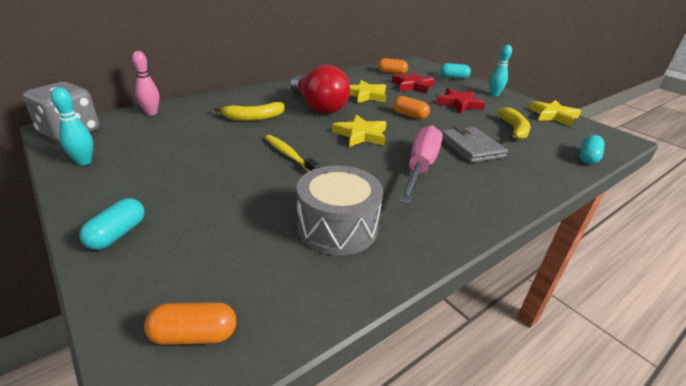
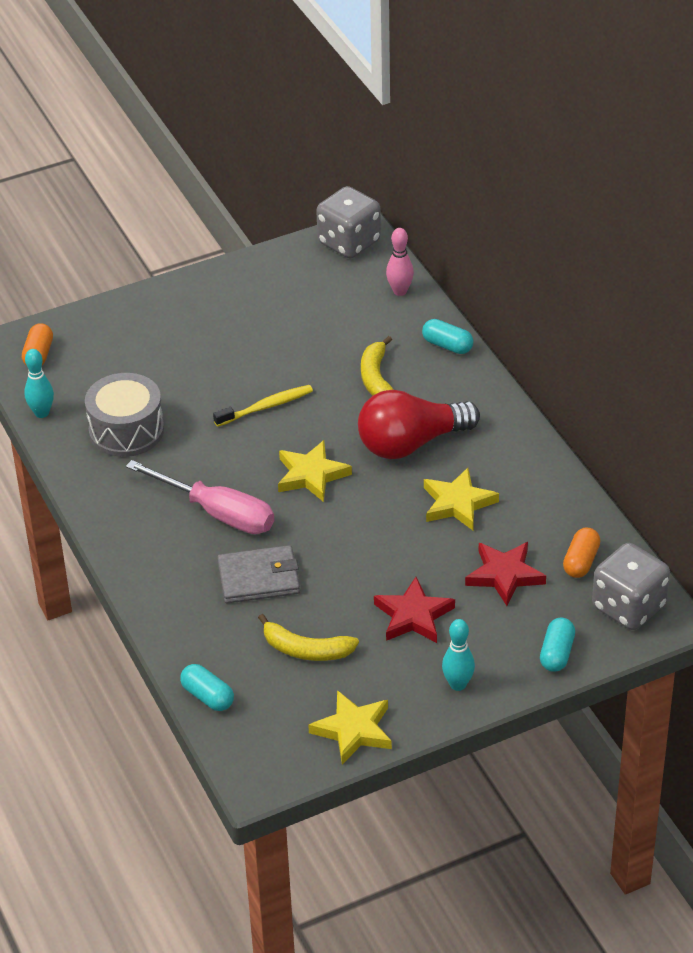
camera: 105 degrees right, 10 degrees up
turquoise bowling pin [51,87,93,165] -> turquoise bowling pin moved to [24,349,54,418]
turquoise capsule [79,198,145,250] -> turquoise capsule moved to [422,319,473,354]
orange capsule [393,96,430,119] -> none
none -> grey dice [592,543,670,630]

